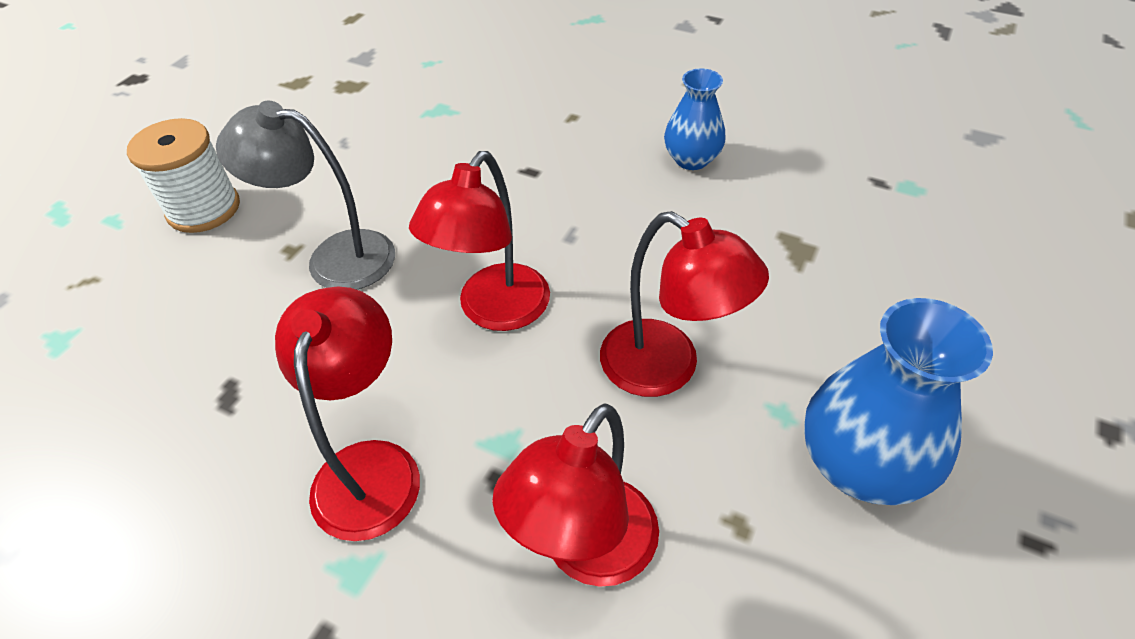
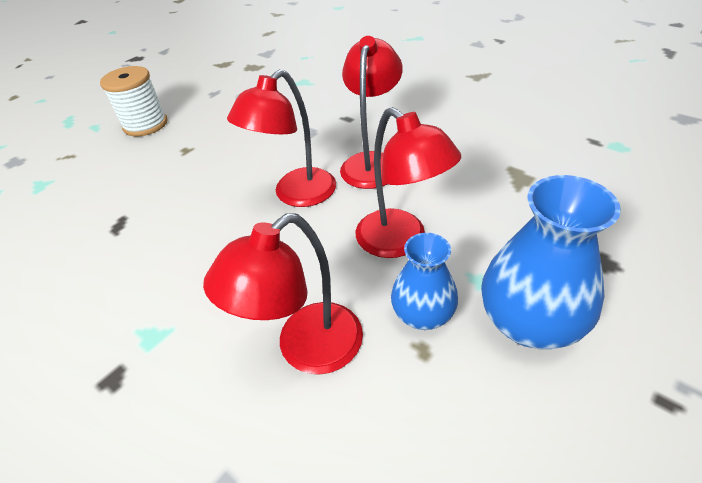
camera: 15 degrees right, 5 degrees down
grey lamp [216,101,395,290] -> none
red lamp [275,286,420,541] -> red lamp moved to [340,36,403,189]
blue vase [664,68,725,170] -> blue vase moved to [391,233,458,330]

